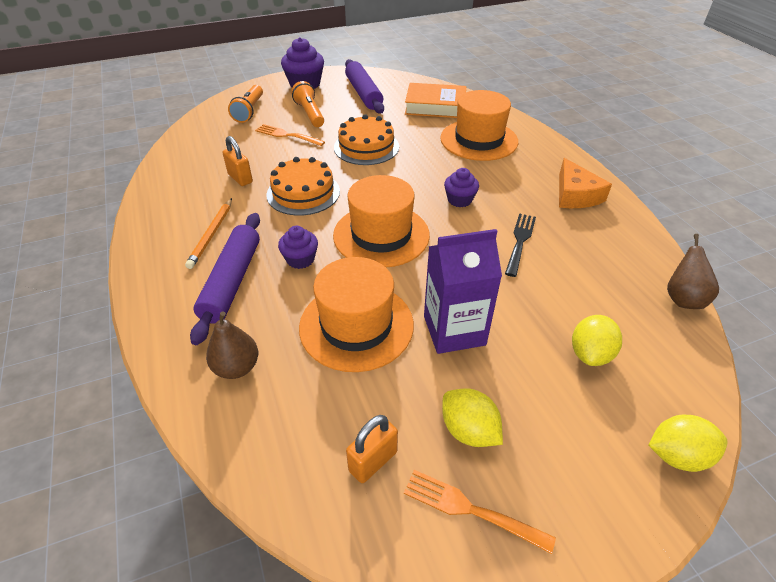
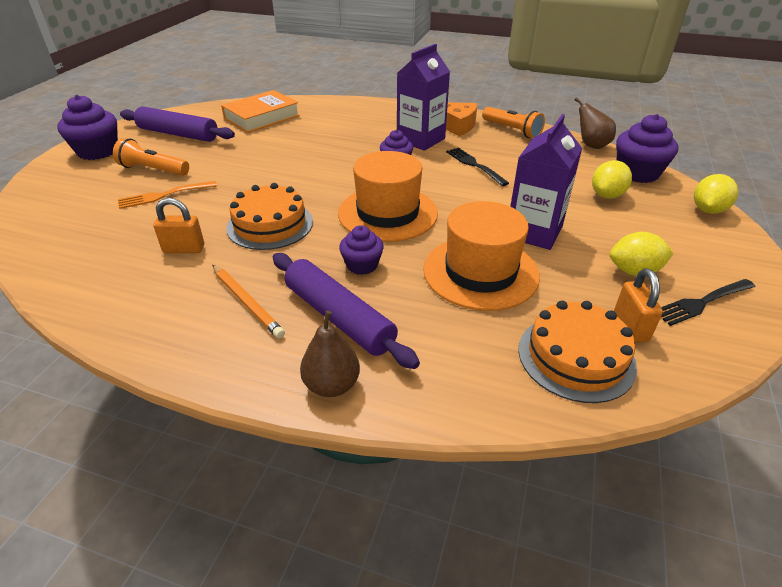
camera: 50 degrees left, 5 degrees down
brown pear [206,311,258,379] -> brown pear moved to [300,311,360,397]
orange flashlight [228,85,263,123] -> orange flashlight moved to [482,107,545,138]
orange cake [334,114,399,165] -> orange cake moved to [518,301,637,403]
orange fork [404,470,556,554] -> black fork [661,279,756,326]
orange hat [440,90,518,161] -> none
yellow lemon [572,315,622,366] -> yellow lemon turned 60 degrees clockwise [592,160,632,199]
none -> purple carton [397,44,450,151]
none -> purple cupcake [616,114,678,183]

